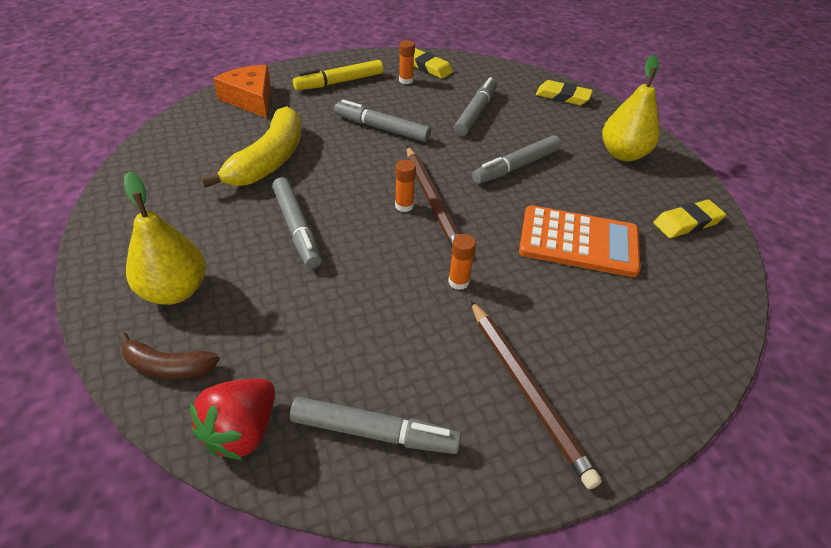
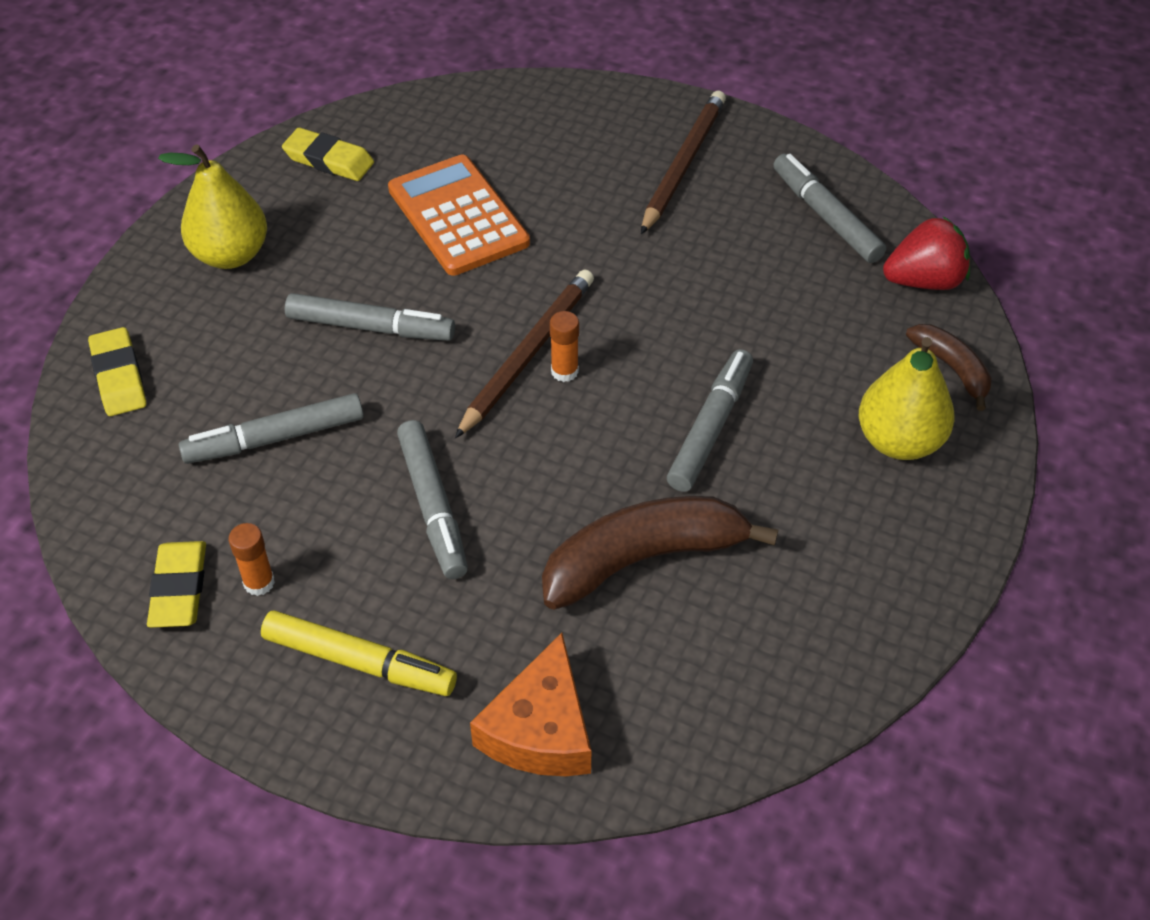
camera: 130 degrees left, 5 degrees up
yellow banana [201,106,301,188] -> brown banana [542,496,778,610]
orange glue stick [448,234,476,290] -> none

